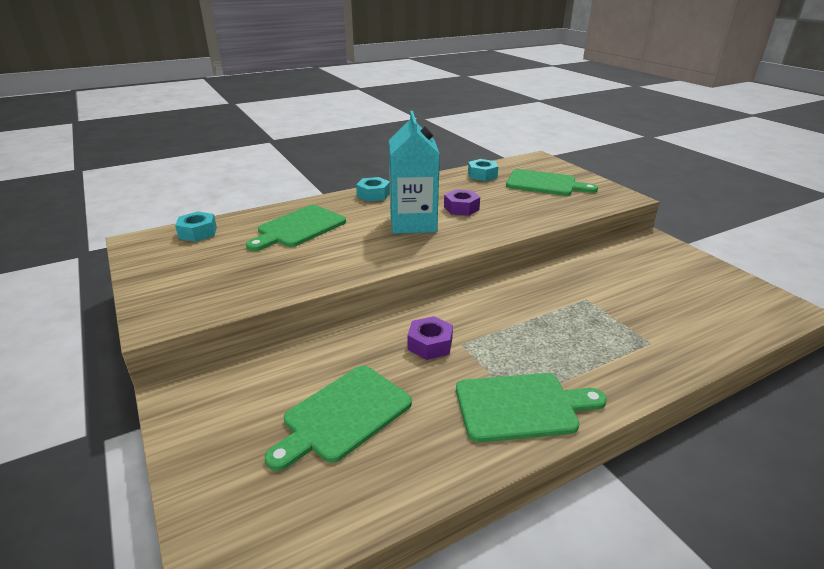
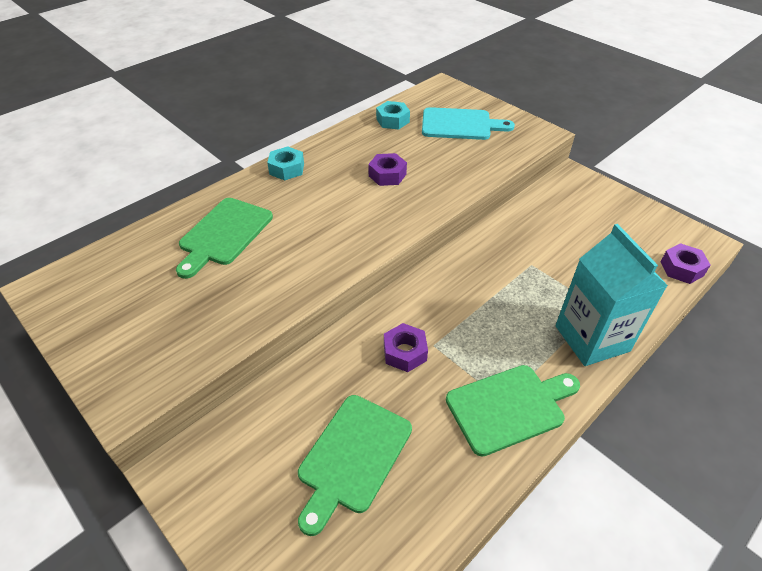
camera: 15 degrees left, 15 degrees up
turquoise nut [175,211,217,242] -> none
turquoise carton [389,111,440,234] -> turquoise carton moved to [555,224,668,366]
green cutting board [506,169,598,196] -> turquoise cutting board [422,107,515,140]
none -> purple nut [661,243,711,284]

